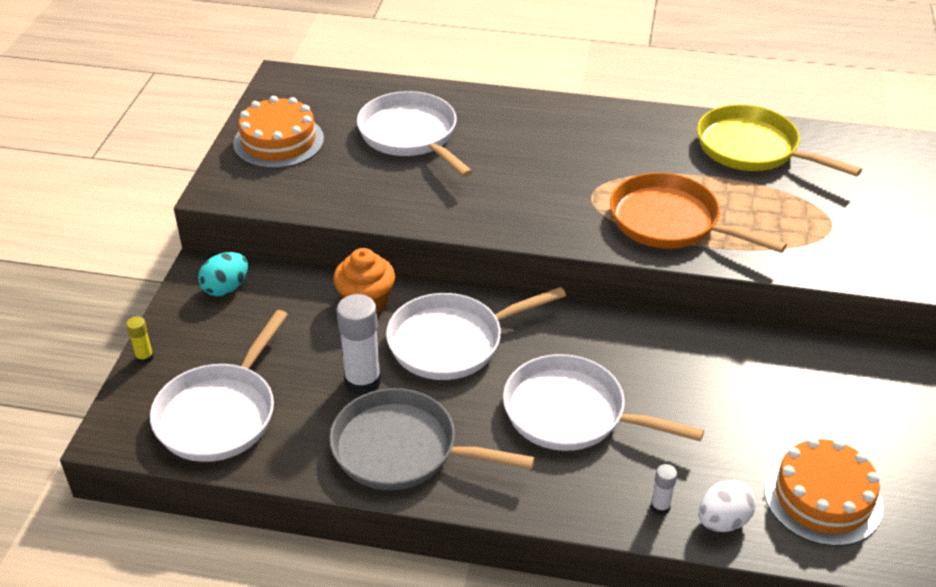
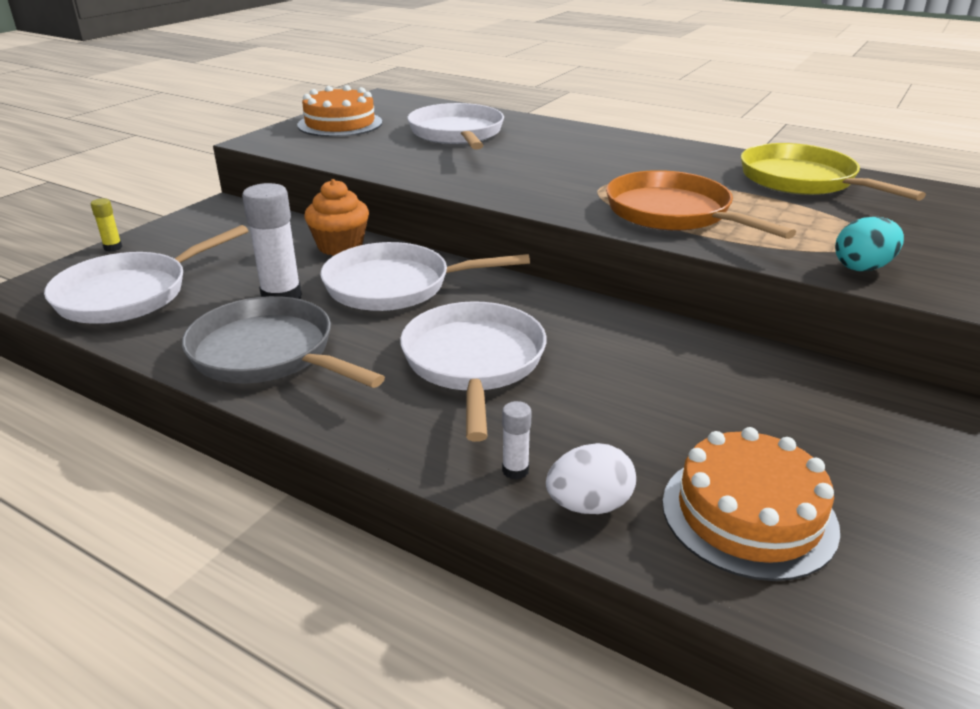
camera: 20 degrees right, 10 degrees down
turquoise egg [198,252,248,296] -> turquoise egg moved to [835,217,904,271]
white pan [503,354,704,451] -> white pan turned 45 degrees clockwise [400,301,547,442]

